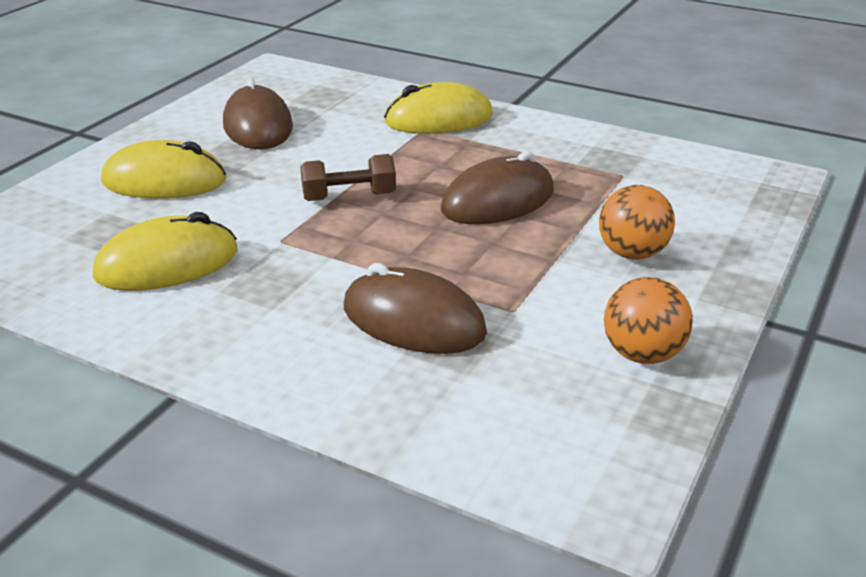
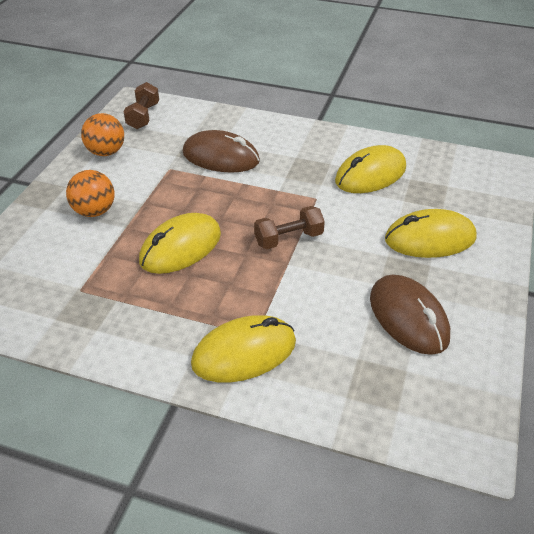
camera: 170 degrees right, 10 degrees up
brown mouse [441,151,554,224] -> yellow mouse [139,213,221,274]
none -> brown dumbbell [124,82,159,129]

